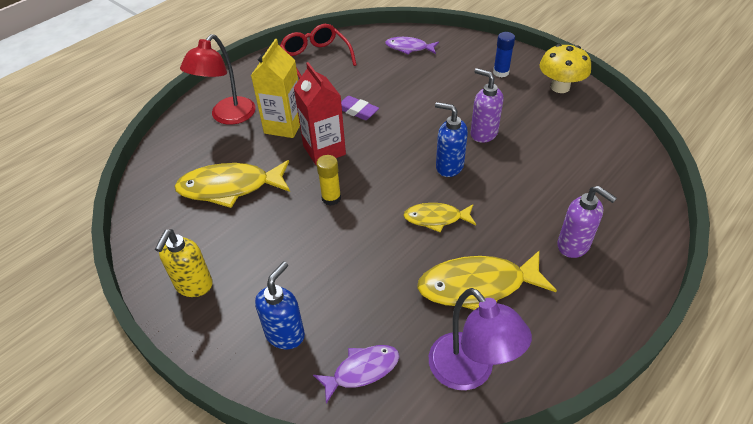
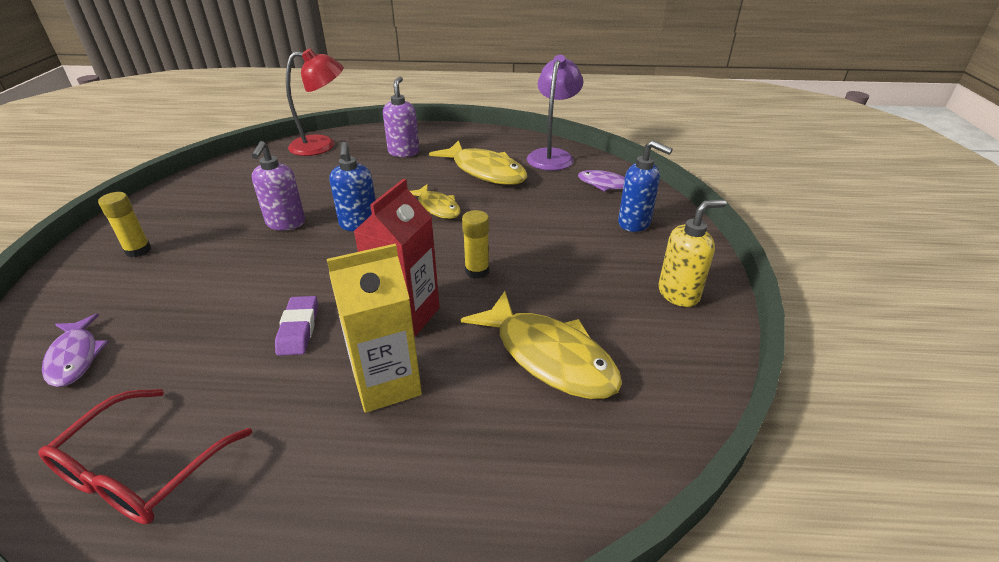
camera: 130 degrees left, 10 degrees down
red lamp [180,34,256,125] -> red lamp moved to [286,49,344,156]
blue soap dispenser [255,261,305,349] -> blue soap dispenser turned 135 degrees counterclockwise [618,140,673,232]
blue glue stick [493,32,515,77] -> yellow glue stick [98,192,151,258]
yellow mushroom [540,44,591,93] -> none

